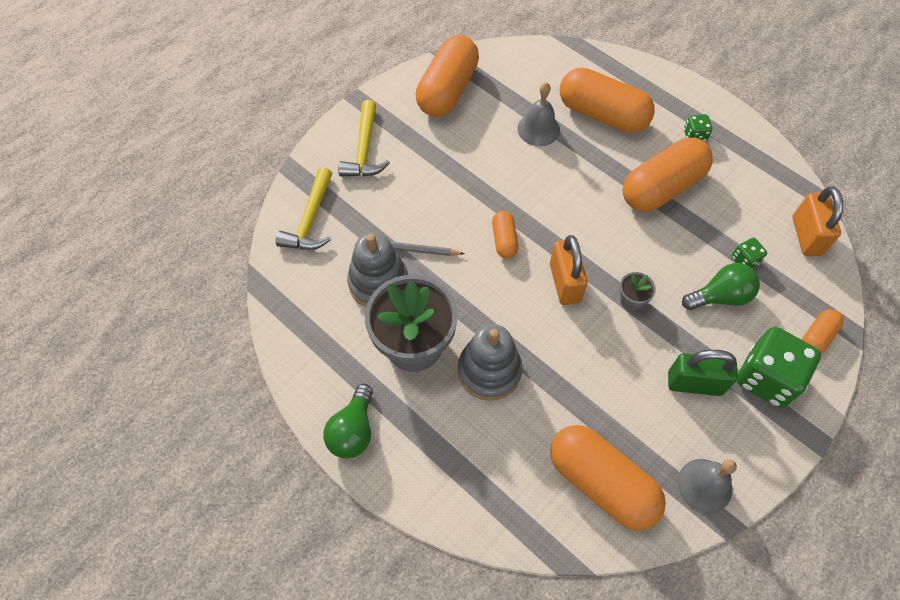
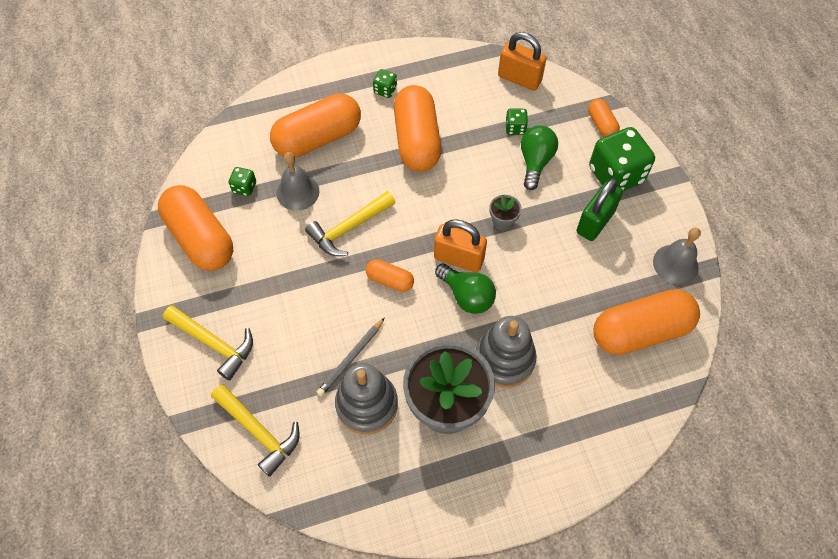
camera: 60 degrees left, 0 degrees up
green light bulb [323,384,373,459] -> green light bulb moved to [435,263,496,314]
none -> green dice [228,167,256,196]
none -> yellow hammer [305,191,396,256]

